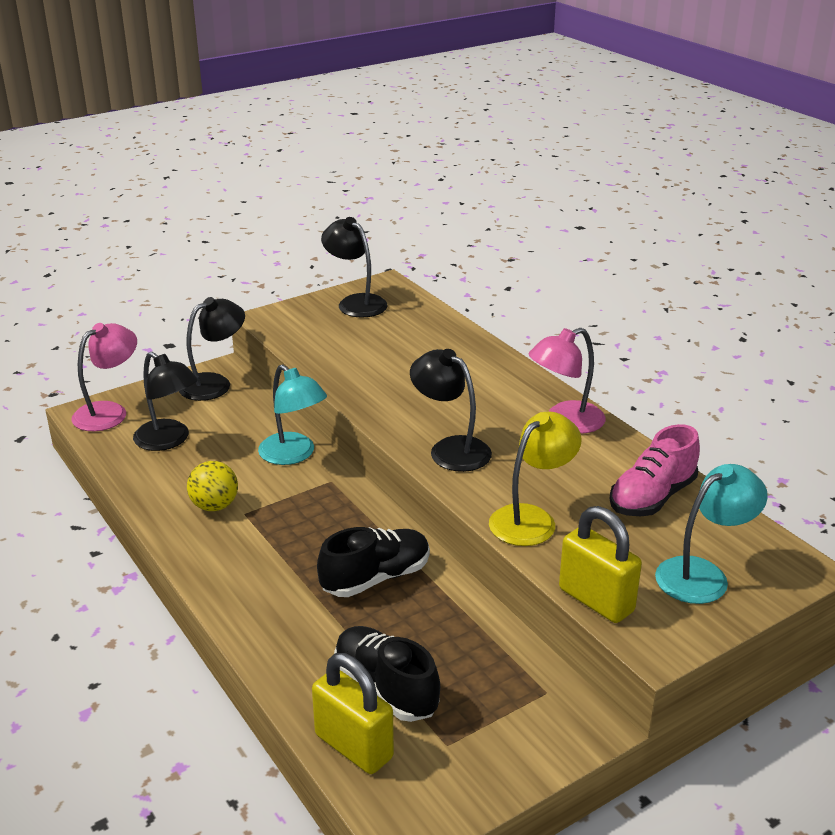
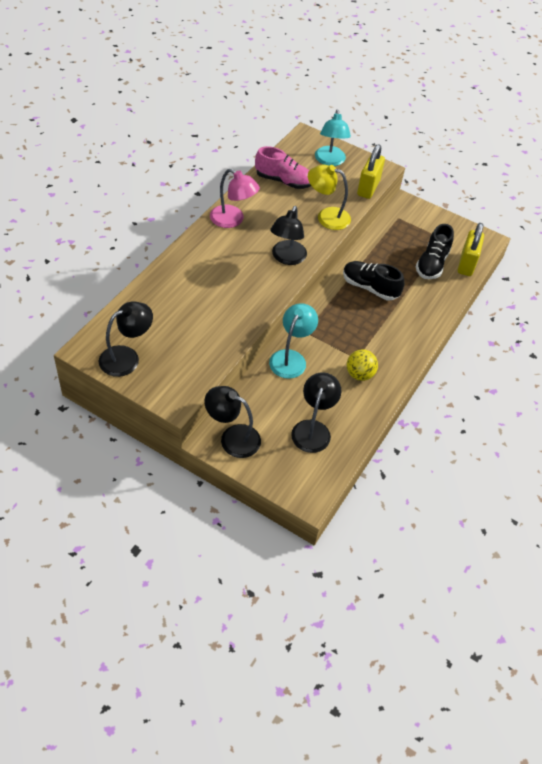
camera: 120 degrees left, 20 degrees up
pink lamp [72,323,137,431] -> none
black lamp [321,217,388,317] -> black lamp turned 150 degrees counterclockwise [98,301,153,377]
turquoise lamp [655,464,768,604] -> turquoise lamp turned 120 degrees counterclockwise [315,109,351,166]

